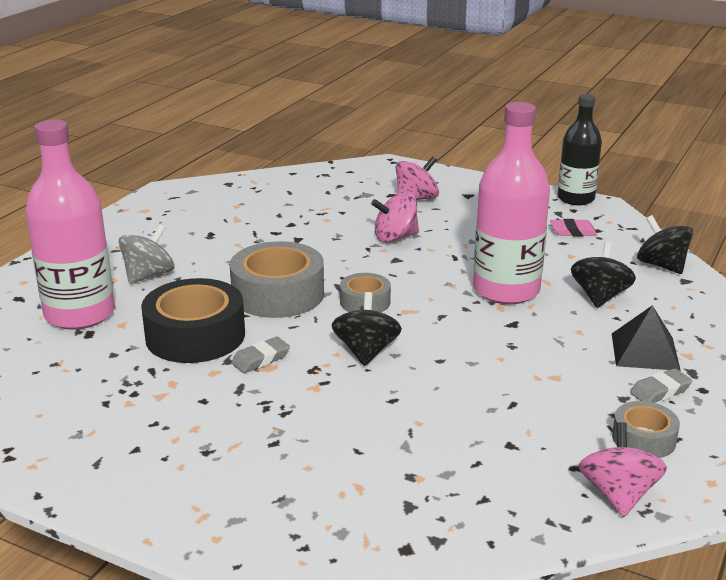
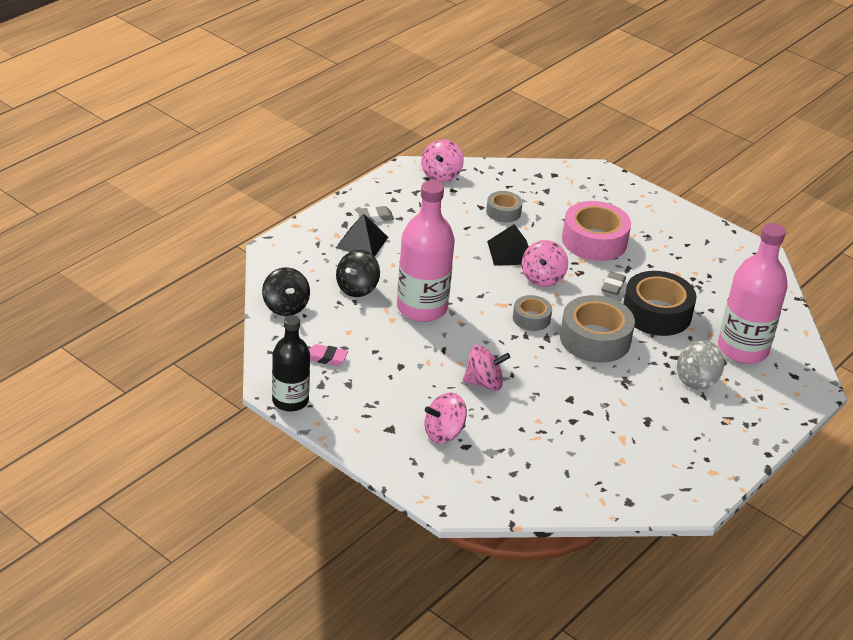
camera: 170 degrees left, 10 degrees up
grey eraser [231,337,290,373] -> grey eraser turned 45 degrees counterclockwise [601,271,626,295]
black spinning top [332,292,402,366] -> pink spinning top [522,240,568,287]
grey tape [612,401,680,458] -> grey tape moved to [486,191,522,222]
none -> black pyramid [487,224,529,266]
none -> pink tape [562,201,631,261]

